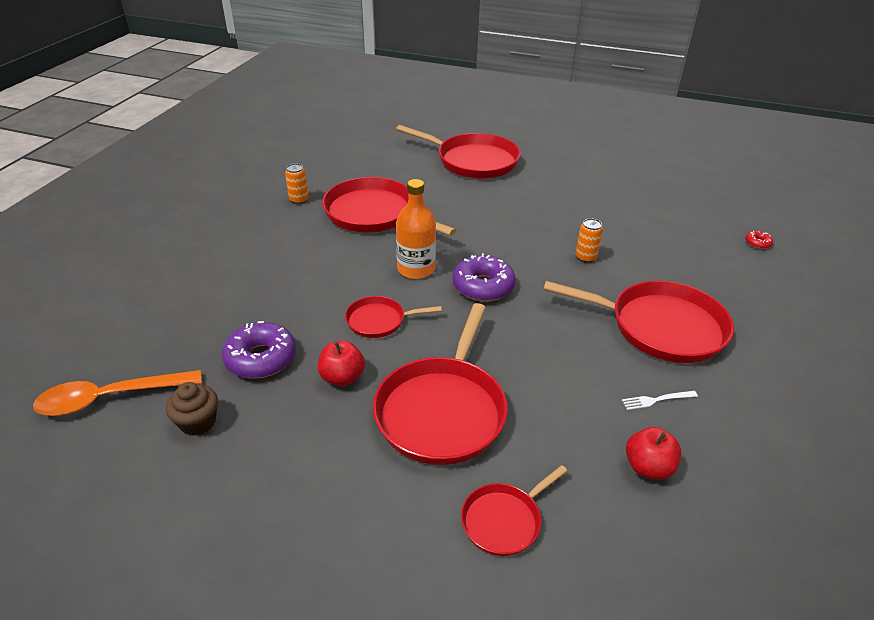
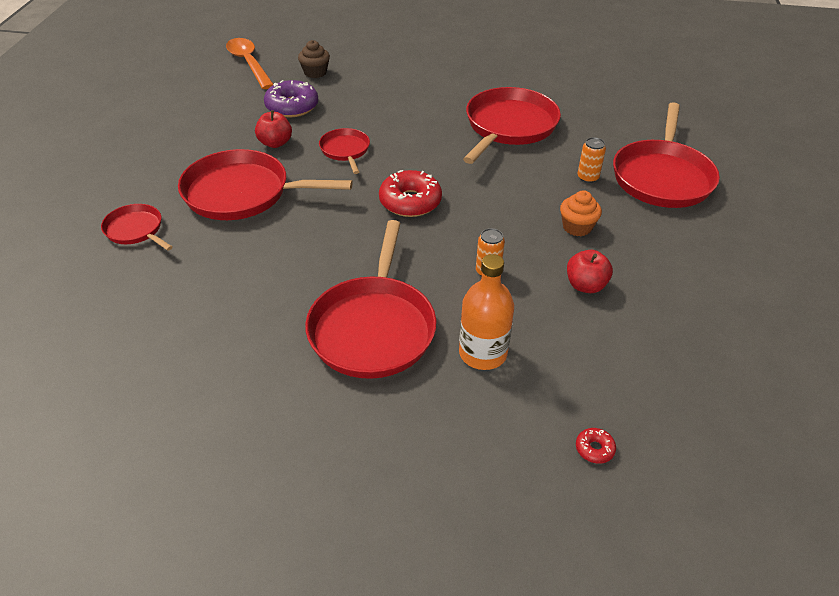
camera: 80 degrees right, 5 degrees up
brown cupcake [166,382,218,436] -> brown cupcake moved to [298,40,330,78]
orange can [285,163,308,204] -> orange can moved to [577,137,606,183]
orange bottle [396,179,436,279] -> orange bottle moved to [459,254,514,370]
purple donut [453,253,516,302] -> red donut [379,170,442,217]
white fork [622,391,698,410] -> none
red apple [626,427,682,480] -> red apple moved to [567,250,613,293]
none -> orange cupcake [560,190,602,236]

